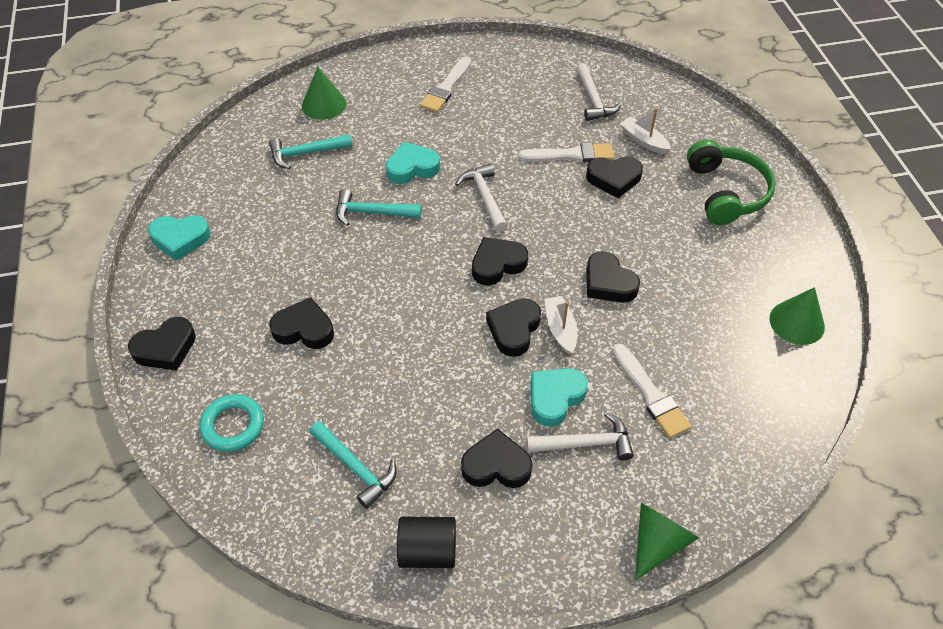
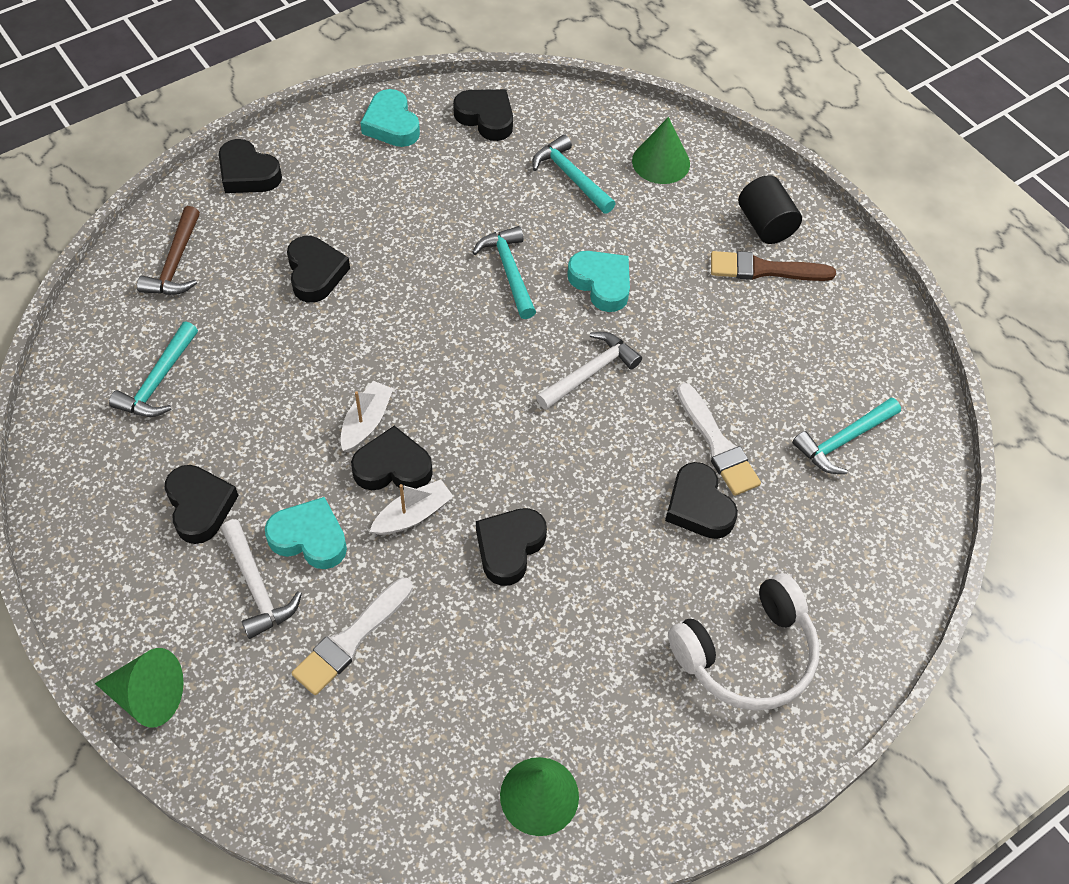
camera: 65 degrees right, 5 degrees up
turquoise ring [199,394,264,452] -> brown hammer [137,206,200,295]
black cylinder [397,517,456,568] -> black cylinder moved to [738,175,802,244]
white brush [420,56,471,113] -> brown brush [711,251,836,281]
black heart [472,237,528,286] -> black heart moved to [453,89,513,141]
white hammer [576,63,621,121] -> turquoise hammer [792,397,901,474]
white boat [620,108,671,154] -> white boat moved to [340,381,393,452]
green headphones [687,140,776,225] -> white headphones [668,573,820,711]

